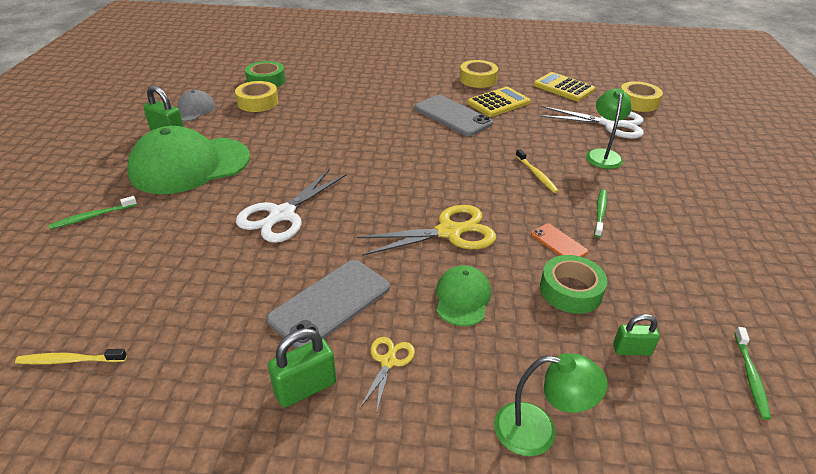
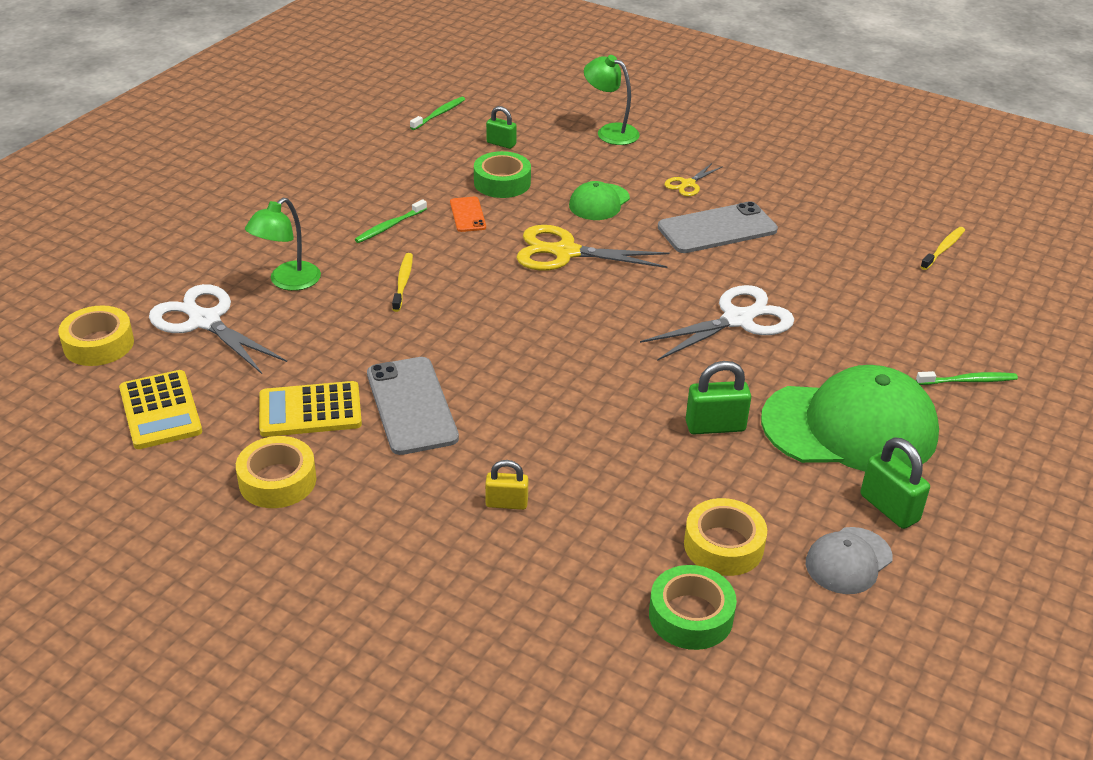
camera: 155 degrees left, 0 degrees up
yellow toothbrush [15,349,127,364] -> yellow toothbrush turned 75 degrees counterclockwise [920,227,965,270]
green padlock [268,328,336,407] -> green padlock moved to [686,361,751,434]
none -> yellow padlock [485,460,528,510]

